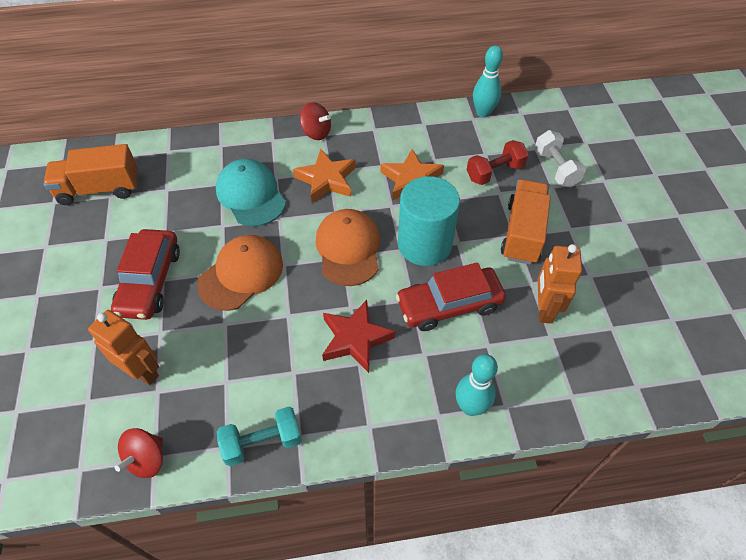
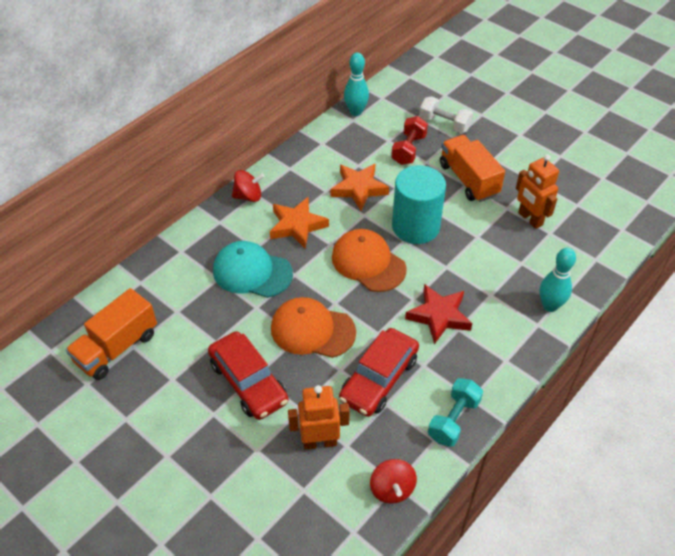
camera: 40 degrees left, 5 degrees down
orange cap [197,235,283,311] -> orange cap turned 75 degrees counterclockwise [271,297,356,358]
red car [396,262,506,331] -> red car moved to [339,328,419,417]

